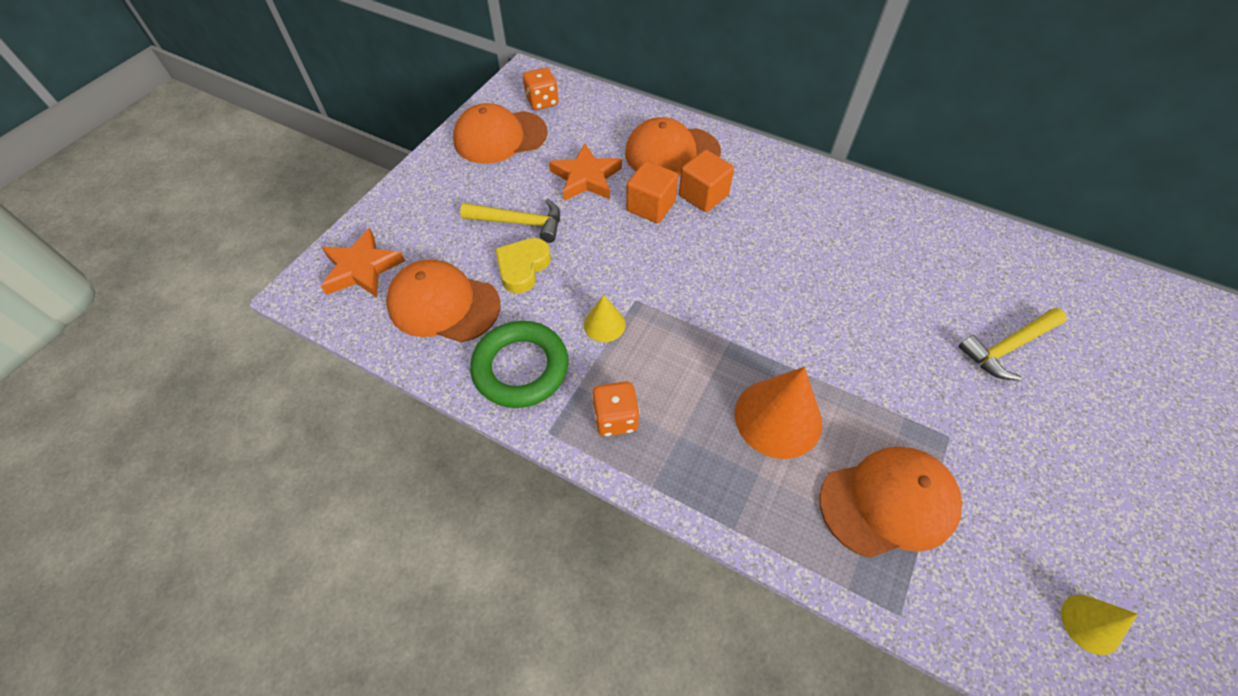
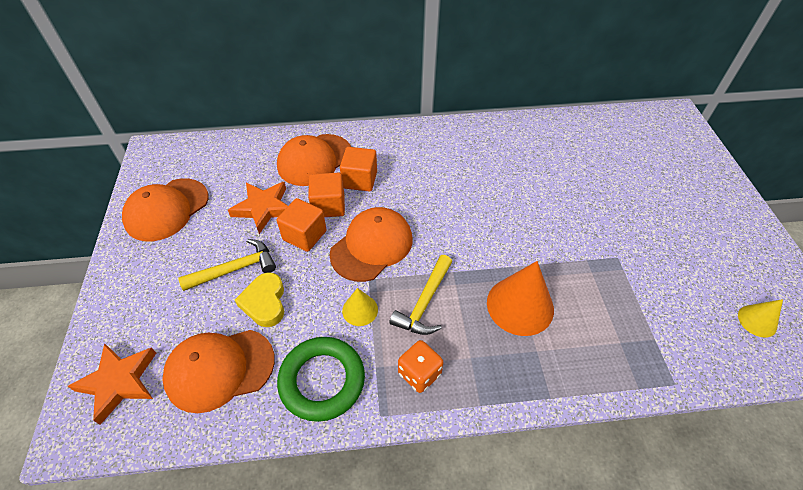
camera: 35 degrees left, 5 degrees down
orange dice [523,67,559,110] -> none
orange cap [819,447,962,558] -> orange cap moved to [330,207,413,282]
yellow hammer [958,308,1067,381] -> yellow hammer moved to [389,255,452,335]
none -> orange cube [277,198,327,252]

